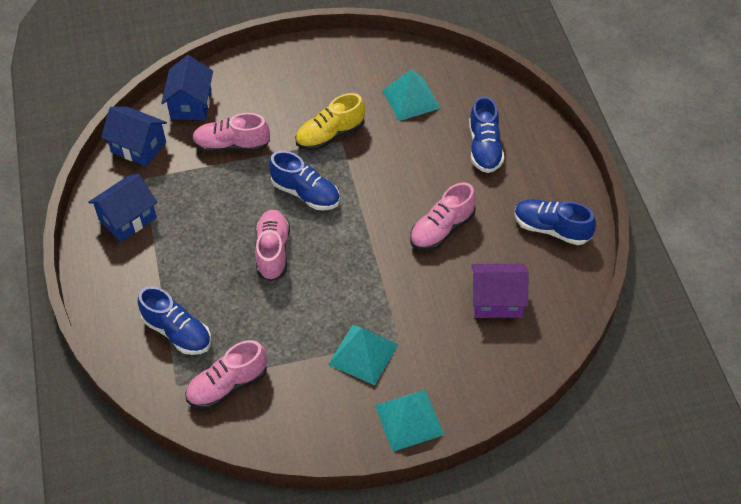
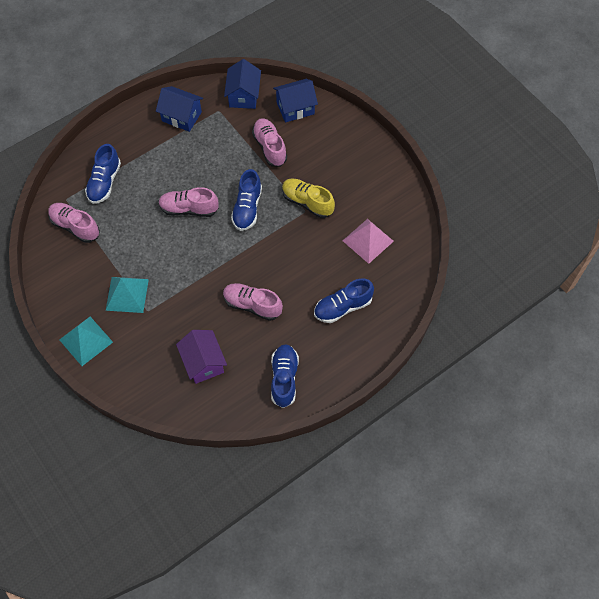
camera: 65 degrees right, 10 degrees up
pink shoe [255,210,290,281] -> pink shoe turned 150 degrees counterclockwise [158,187,219,217]
turquoise pyramid [382,69,440,121] -> pink pyramid [343,219,394,264]

